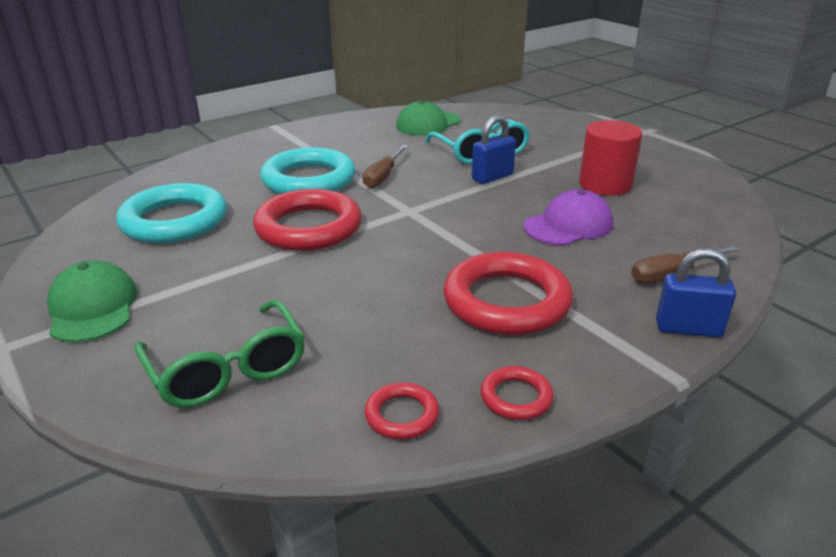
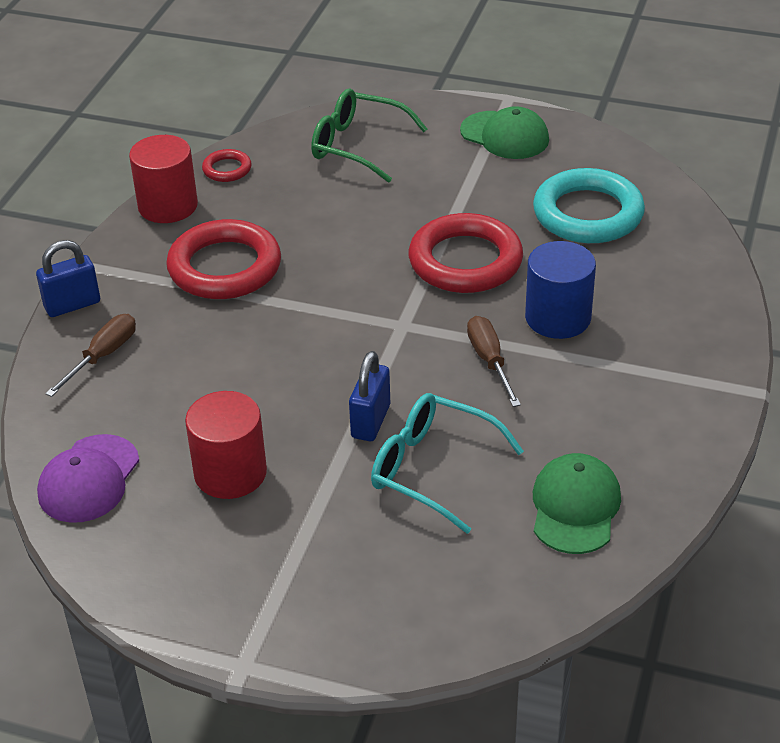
camera: 145 degrees right, 10 degrees up
turquoise ring [260,147,356,194] -> blue cylinder [525,241,596,339]
red ring [481,366,554,420] -> red cylinder [129,135,198,223]
purple cap [524,189,613,245] -> purple cap moved to [37,434,139,523]

